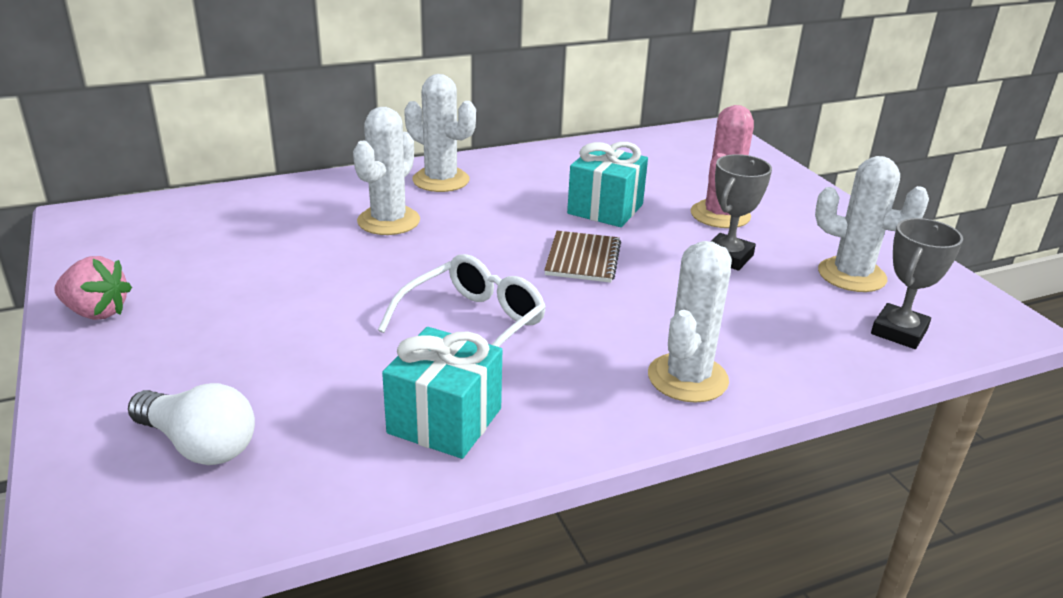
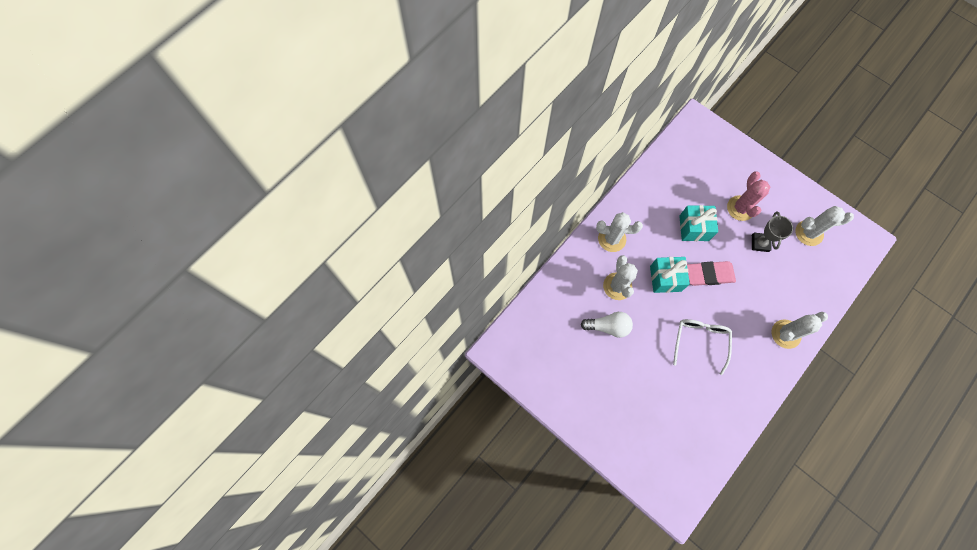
camera: 25 degrees left, 40 degrees up
pink strawberry [54,256,132,320] -> none
white light bulb [128,383,255,465] -> white light bulb moved to [581,312,633,338]
turquoise gift [382,327,502,459] -> turquoise gift moved to [650,257,690,293]
brown notebook [544,231,621,283] -> pink eraser [687,261,736,286]
white cactus [648,241,732,403] -> white cactus turned 60 degrees clockwise [772,312,828,349]
grey trophy [871,218,963,349] -> none

